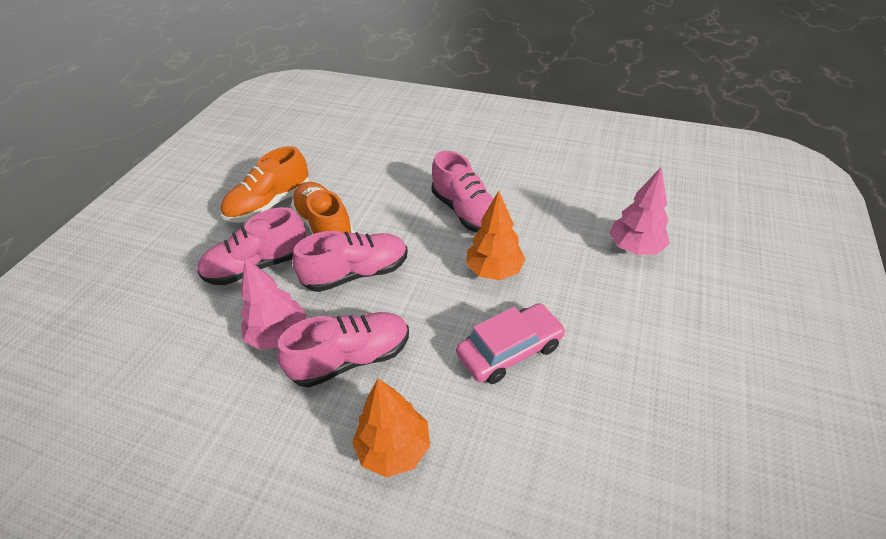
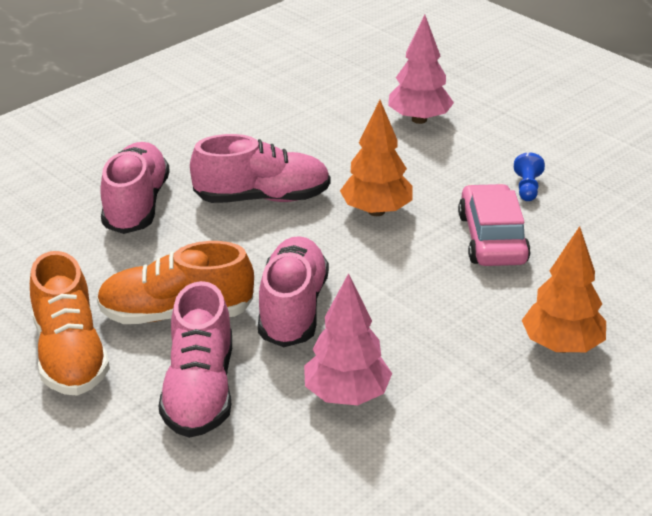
camera: 65 degrees left, 10 degrees down
pink shoe [277,312,409,388] -> pink shoe moved to [100,142,170,234]
none -> blue pawn [514,153,545,201]

